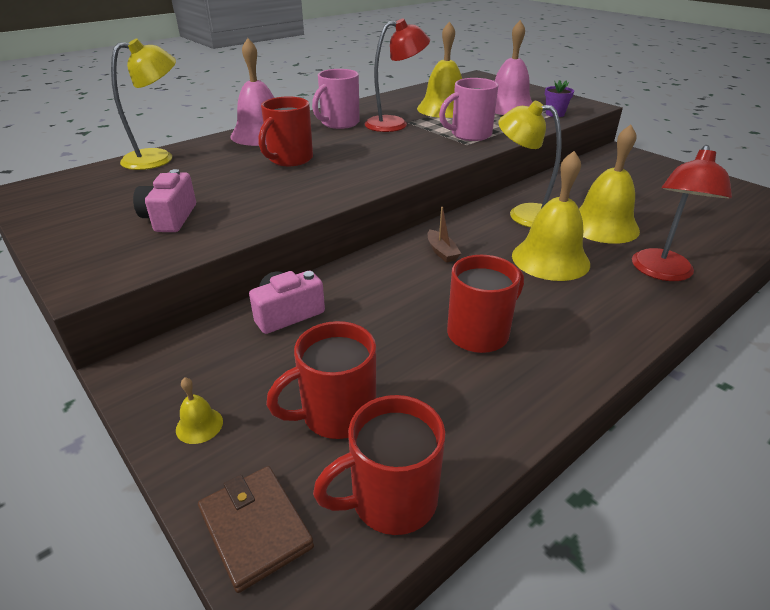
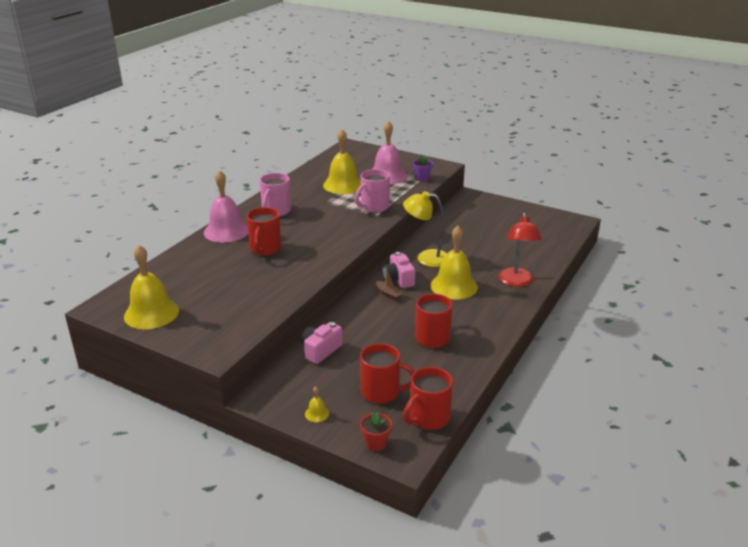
camera: 20 degrees left, 5 degrees down
yellow lamp [111,39,176,170] -> none
pink camera [133,169,196,232] -> pink camera moved to [382,252,415,288]
brown wallet [198,466,314,593] -> red flower pot [360,412,392,451]
red mug [266,321,376,439] -> red mug turned 120 degrees counterclockwise [360,343,415,404]
red lamp [365,18,430,132] -> none
yellow bell [579,124,640,244] -> yellow bell moved to [124,245,179,329]

